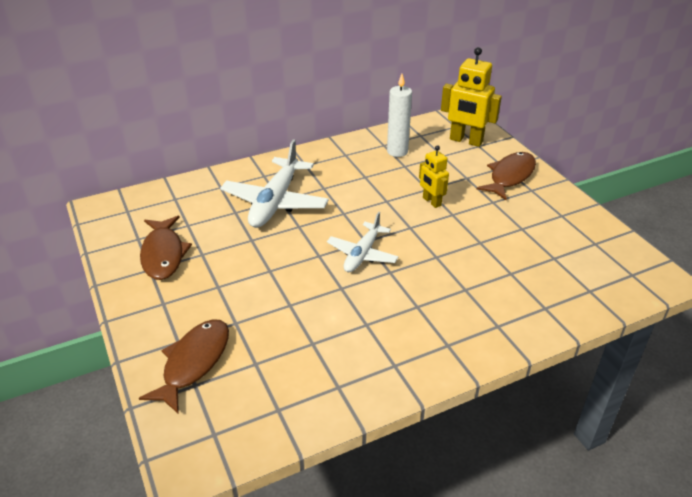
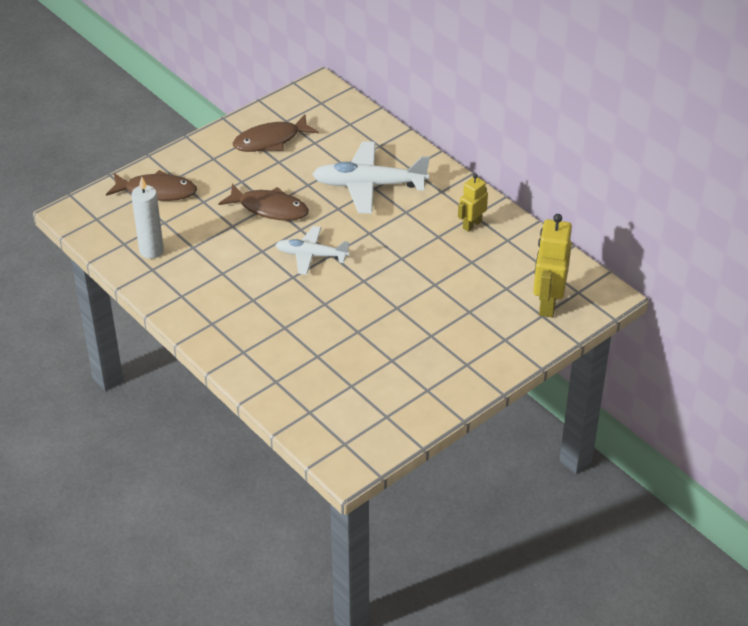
camera: 75 degrees right, 5 degrees up
white candle [387,74,412,157] -> white candle moved to [131,177,164,259]
yellow robot [419,145,449,208] -> yellow robot moved to [458,174,488,232]
brown fish [477,152,536,200] -> brown fish moved to [218,183,309,221]

